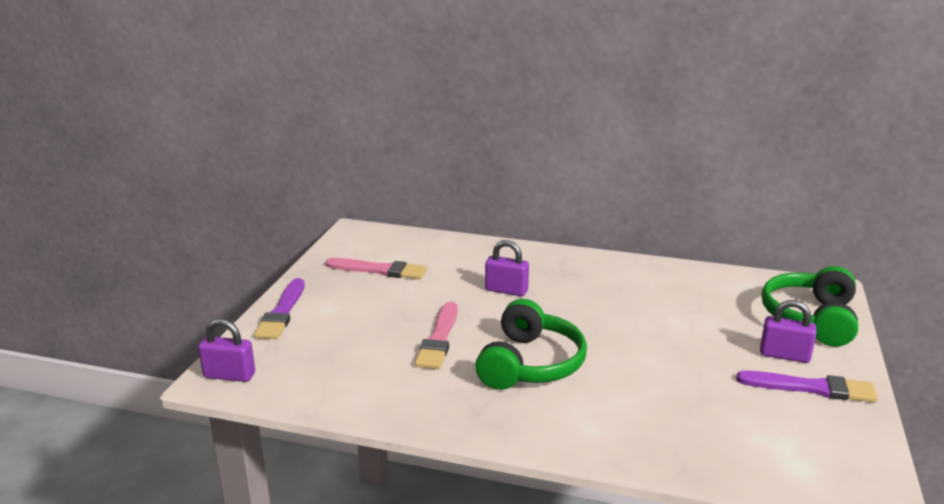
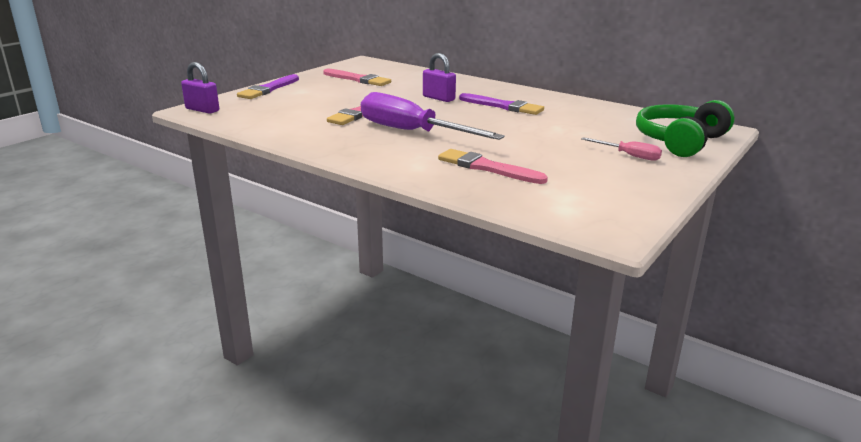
camera: 20 degrees right, 0 degrees up
green headphones [475,299,587,390] -> purple screwdriver [361,92,505,140]
purple brush [736,371,878,403] -> purple brush moved to [459,93,544,115]
purple padlock [760,300,817,363] -> pink screwdriver [581,137,662,161]
none -> pink brush [438,149,548,184]

